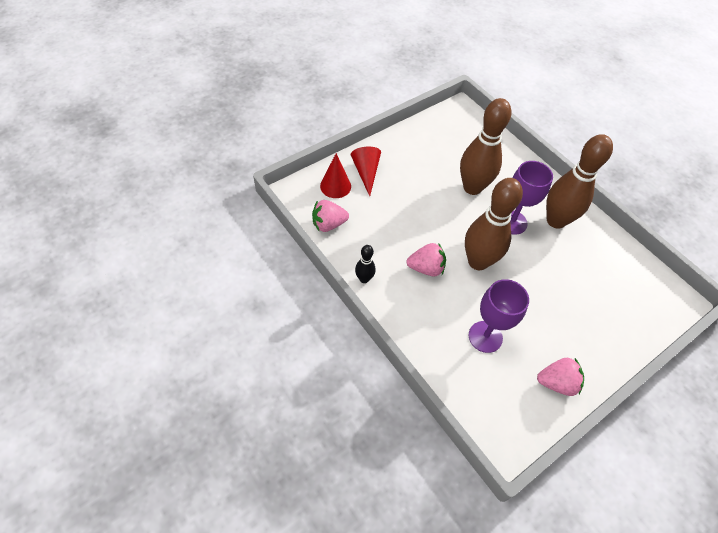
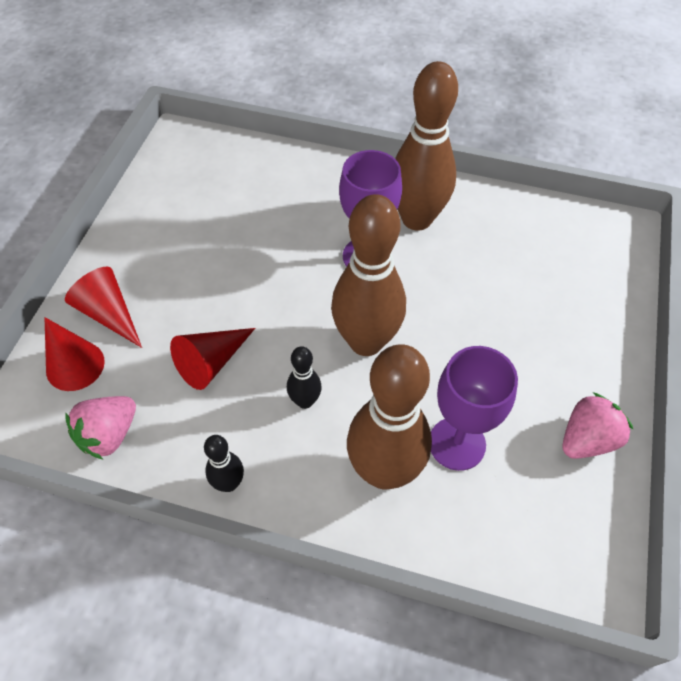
camera: 35 degrees left, 0 degrees up
pink strawberry [406,243,446,276] -> black bowling pin [287,346,322,409]
brown bowling pin [460,98,511,195] -> brown bowling pin moved to [347,344,432,489]
none -> red cone [170,328,255,390]

